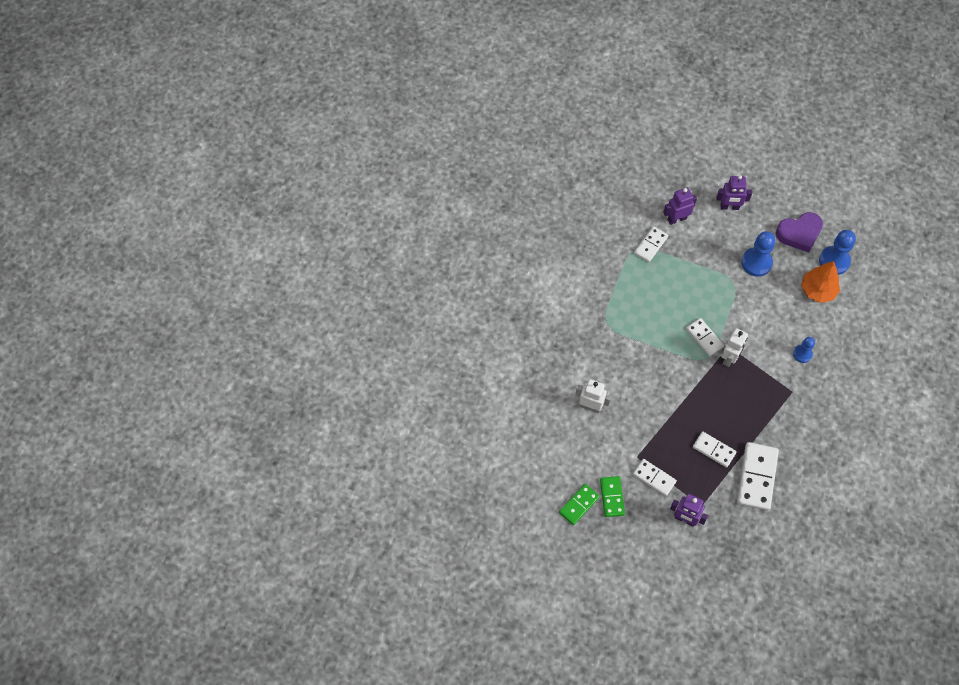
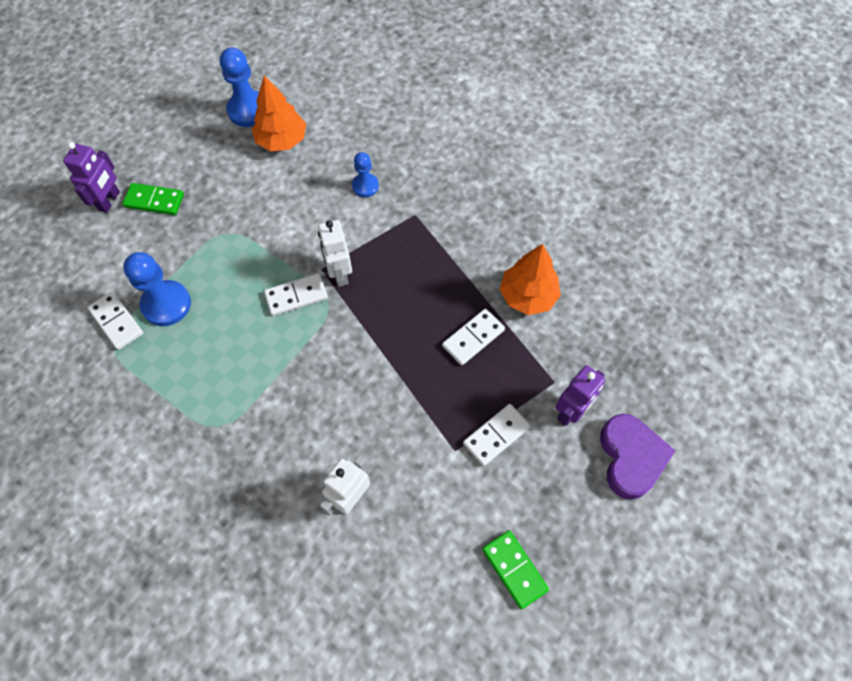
camera: 75 degrees left, 0 degrees up
green domino [600,476,625,517] -> green domino moved to [122,183,184,215]
purple robot [663,187,697,225] -> none
white robot [721,328,748,367] -> white robot turned 150 degrees counterclockwise [318,220,352,287]
white domino [737,442,779,511] -> orange tree [500,244,561,315]
blue pawn [741,231,775,277] -> blue pawn moved to [123,252,191,326]
purple heart [776,212,823,252] -> purple heart moved to [600,414,675,500]

